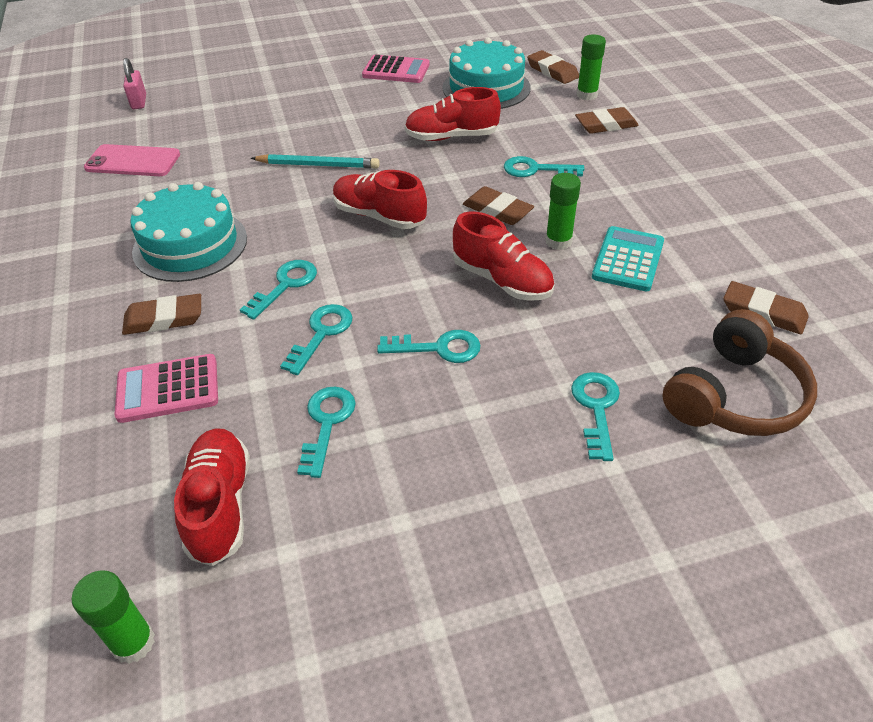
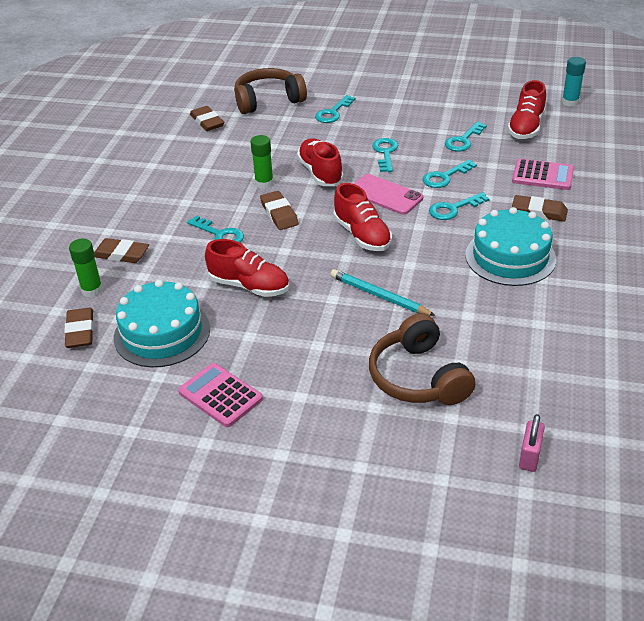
camera: 150 degrees left, 5 degrees down
green glue stick [71,570,155,664] -> turquoise glue stick [562,57,586,107]
pink phone [84,144,180,176] -> pink phone moved to [354,174,423,215]
turquoise key [377,330,481,363] -> turquoise key turned 60 degrees clockwise [372,138,398,172]
turquoise calculator [592,226,664,291] -> none
none -> brown headphones [369,313,476,405]

